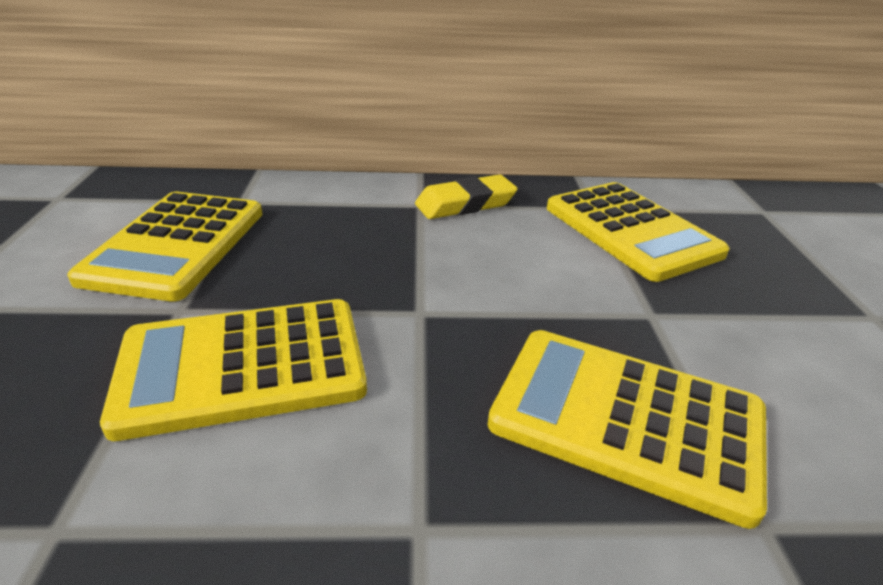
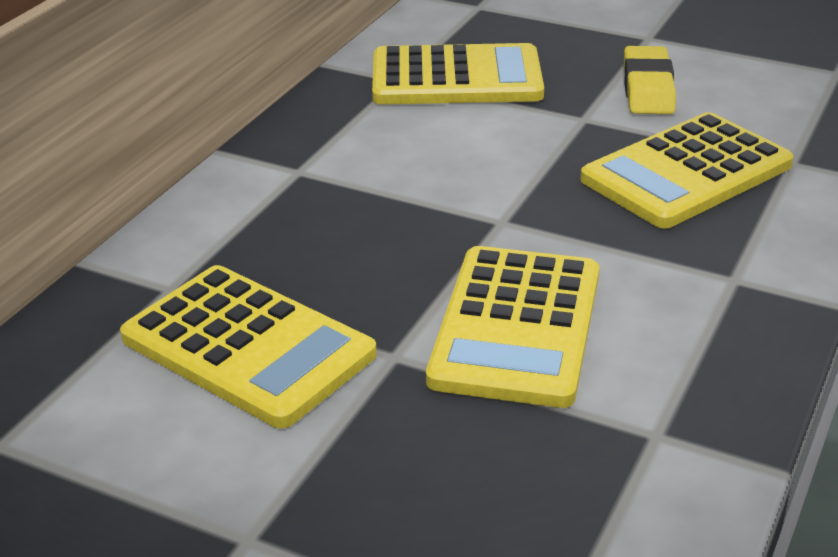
camera: 60 degrees left, 0 degrees up
yellow eraser [415,175,518,219] -> yellow eraser moved to [624,46,676,114]

